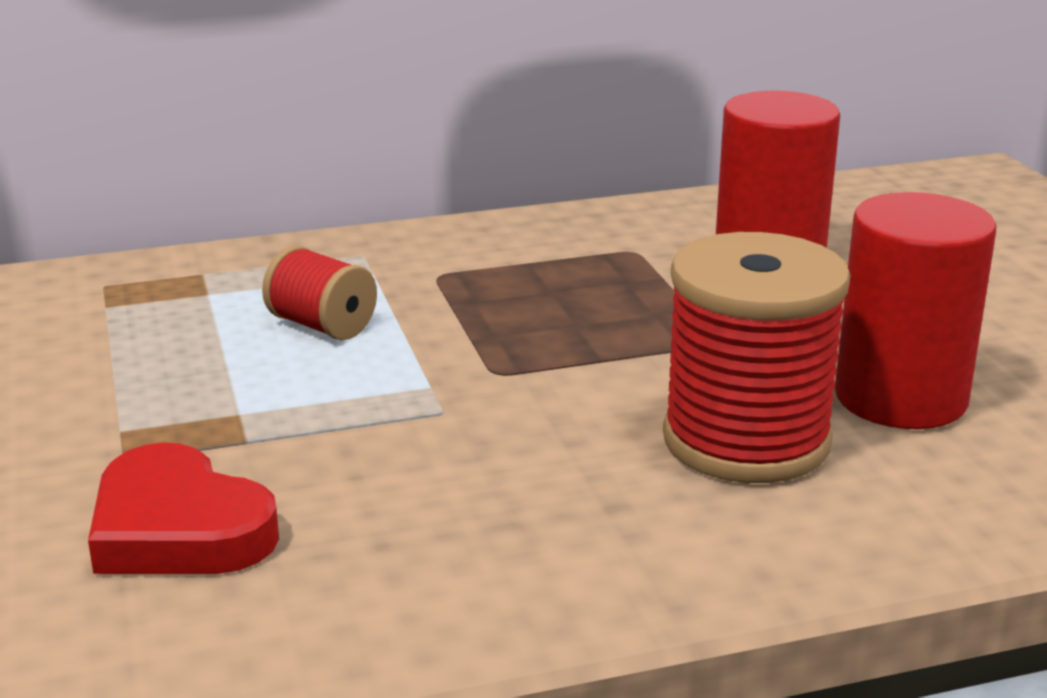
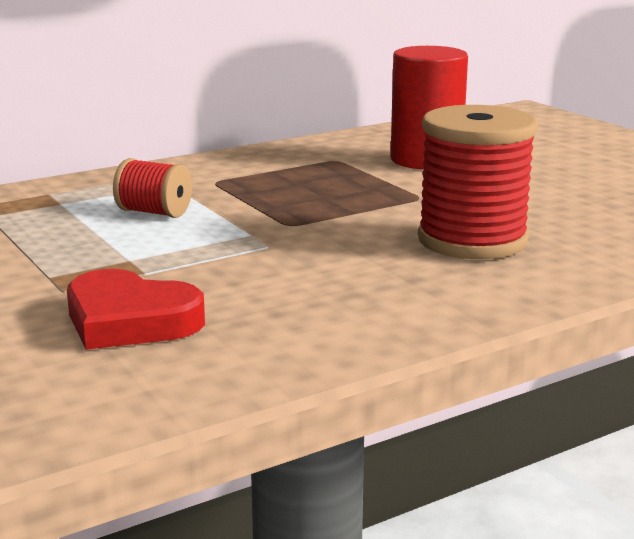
camera: 15 degrees left, 5 degrees down
red cylinder [835,192,996,429] -> none

